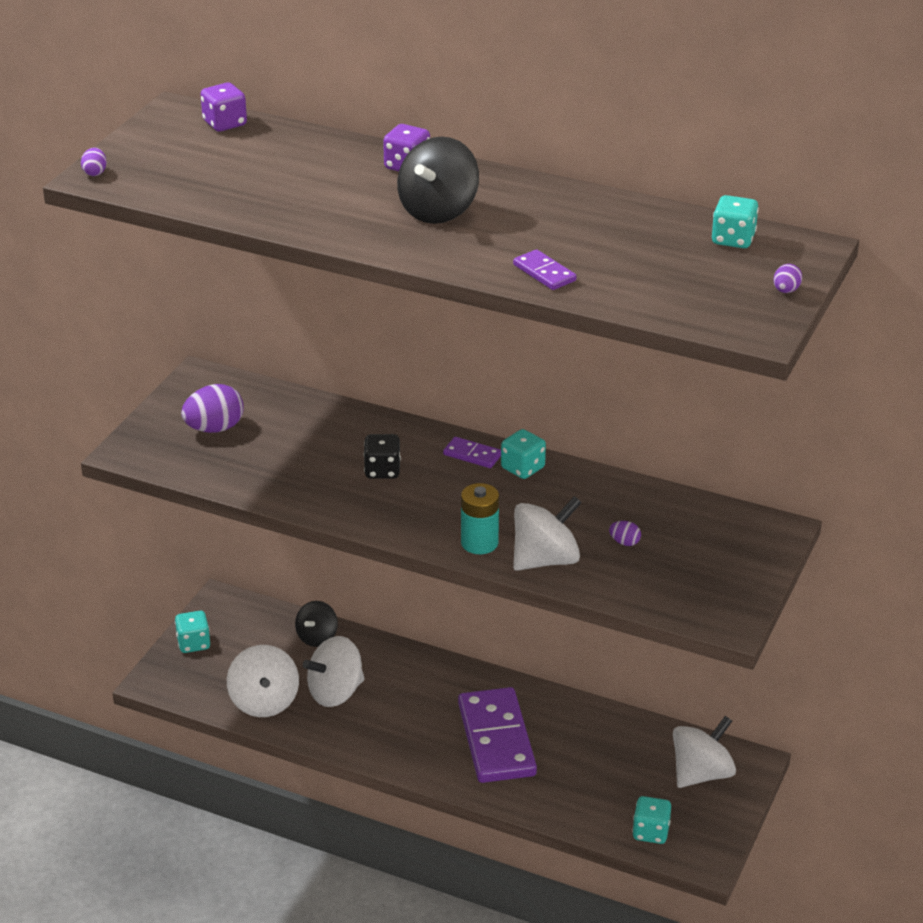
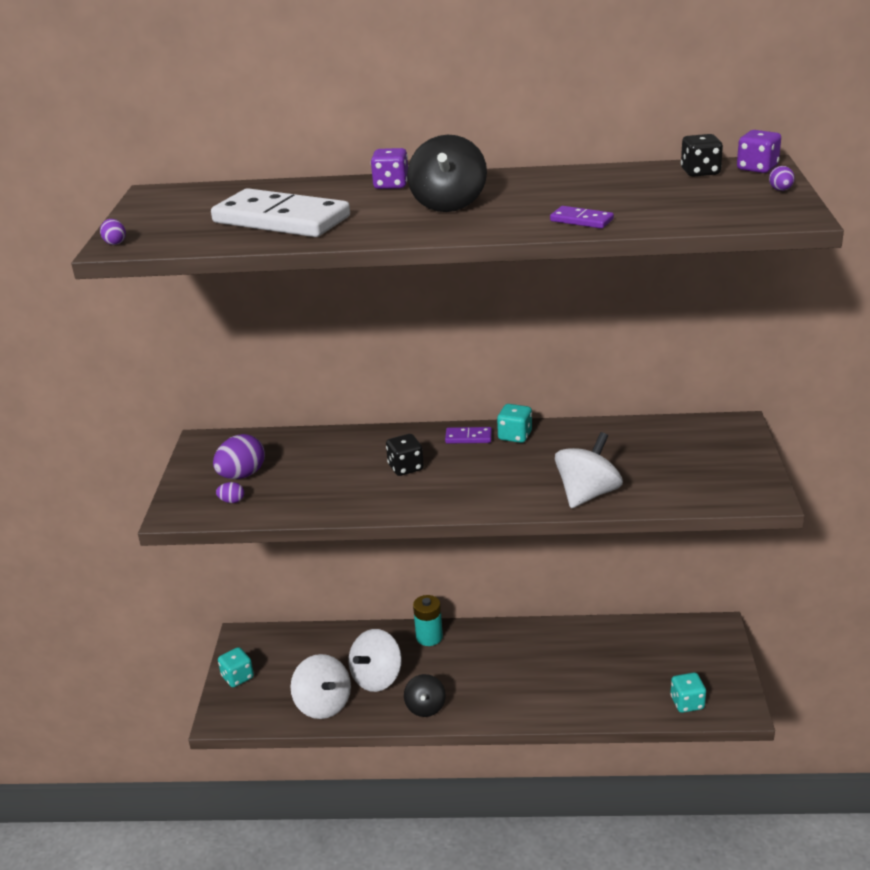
camera: 20 degrees left, 5 degrees down
purple dice [201,83,247,132] -> purple dice moved to [737,130,781,173]
black spinning top [295,601,338,647] -> black spinning top moved to [404,674,446,717]
purple domino [458,687,537,783] -> none
turquoise battery [461,483,499,554] -> turquoise battery moved to [413,595,443,646]
purple egg [609,521,641,546] -> purple egg moved to [216,482,244,503]
white spinning top [673,716,736,788] -> none
turquoise dice [712,195,759,248] -> black dice [681,134,723,177]
none -> white domino [211,188,350,237]

